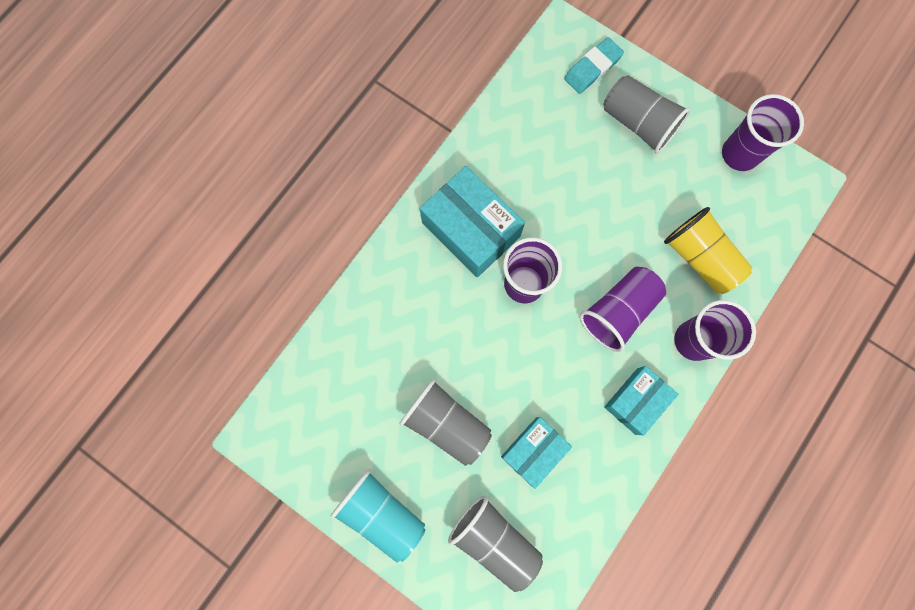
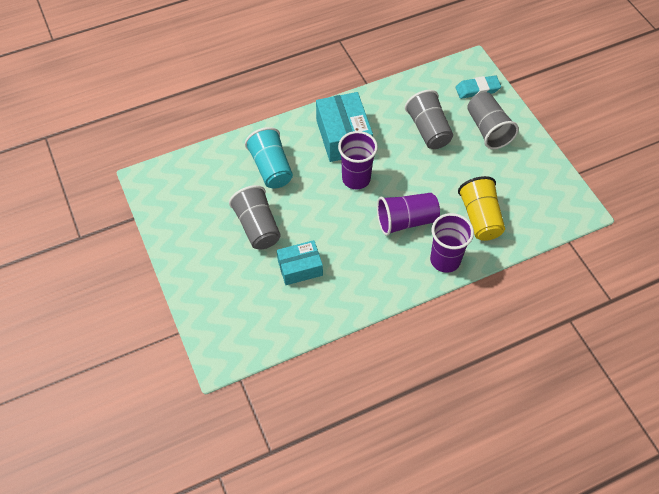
camera: 30 degrees right, 20 degrees down
turquoise cup [330,469,425,563] -> turquoise cup moved to [245,127,293,189]
grey cup [448,496,543,592] -> grey cup moved to [405,90,453,149]
turquoise box [604,366,678,435] -> none
purple cup [722,94,804,171] -> none

